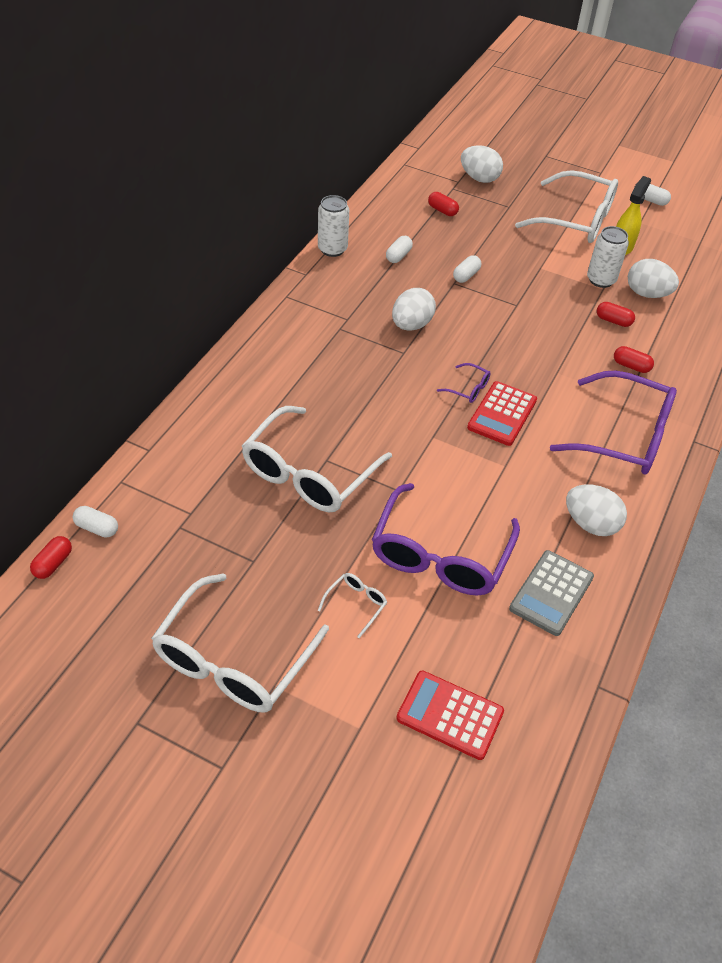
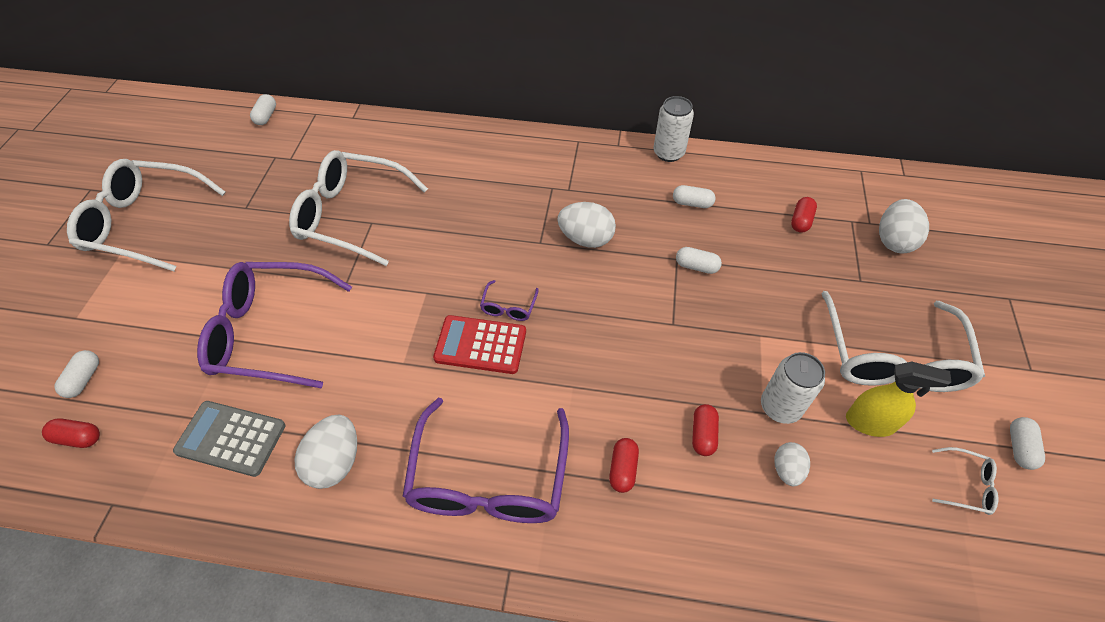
camera: 75 degrees right, 5 degrees up
red capsule [30,536,72,579] -> red capsule moved to [42,419,100,448]
white glasses [318,573,387,638] -> white glasses moved to [932,447,998,515]
red calculator [396,671,504,760] -> white capsule [55,350,99,398]
white egg [628,259,679,298] -> white egg [775,442,810,486], size x0.61

